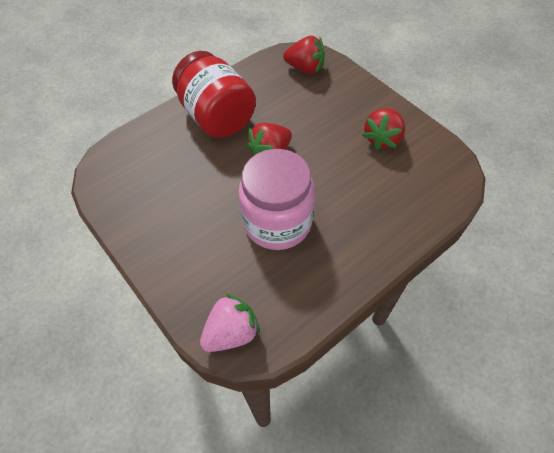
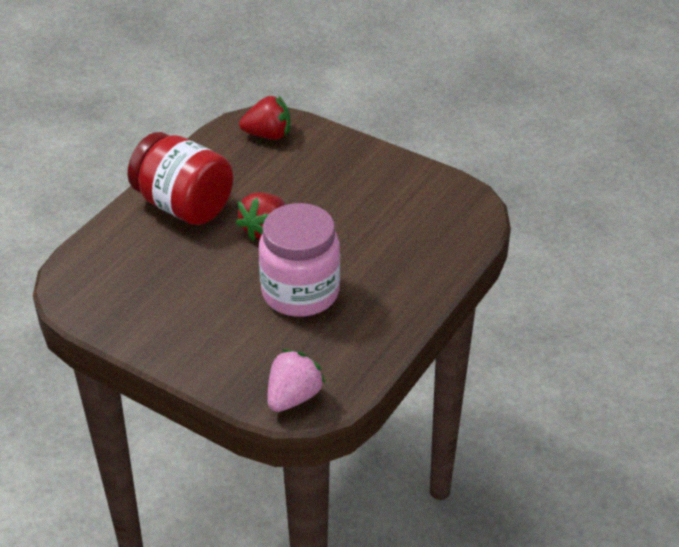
camera: 20 degrees left, 15 degrees down
red strawberry [362,108,405,150] -> none

